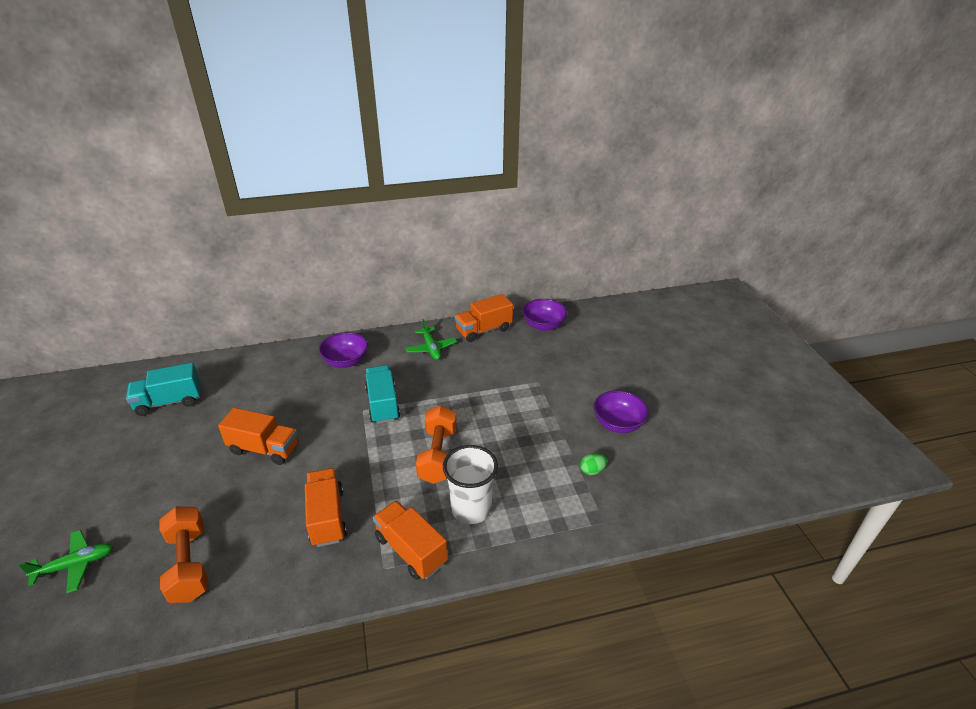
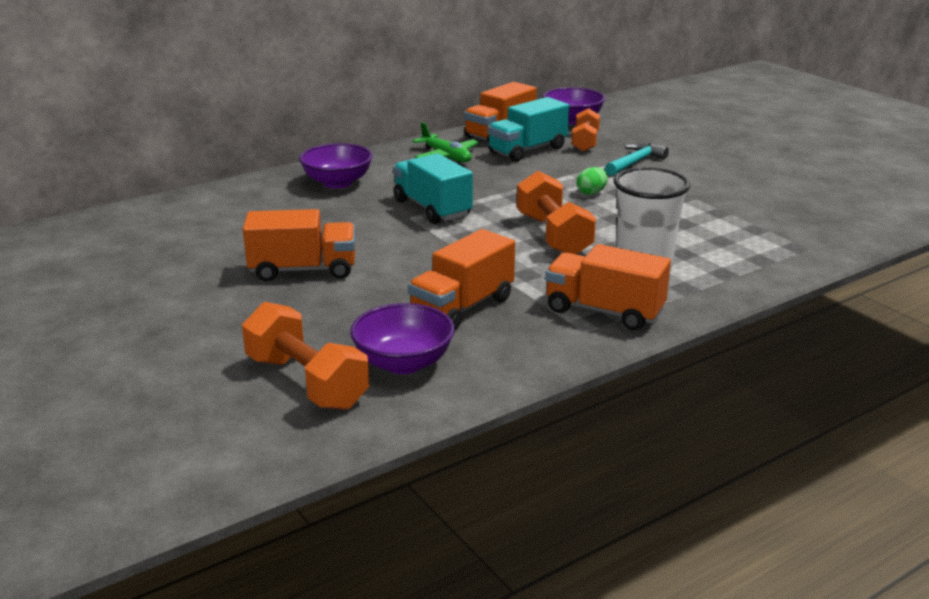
camera: 20 degrees left, 10 degrees down
green plane [19,530,113,593] -> none
turquoise truck [126,363,201,416] -> turquoise truck moved to [488,97,569,162]
orange truck [305,468,347,547] -> orange truck turned 105 degrees counterclockwise [408,229,515,330]
green egg [580,453,607,475] -> green egg moved to [577,167,608,195]
purple bowl [594,390,649,433] -> purple bowl moved to [350,303,455,374]
none -> orange dumbbell [572,108,600,152]
none -> turquoise hammer [605,143,669,176]

